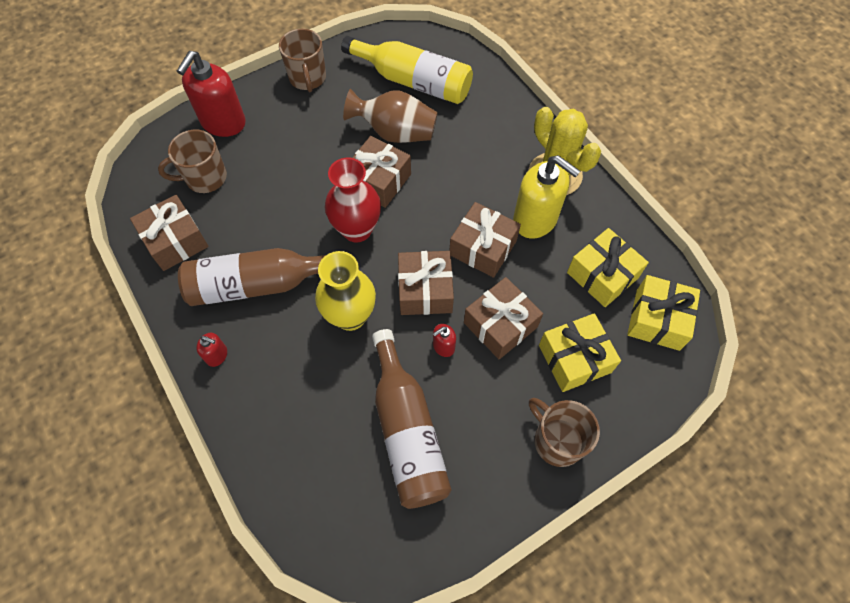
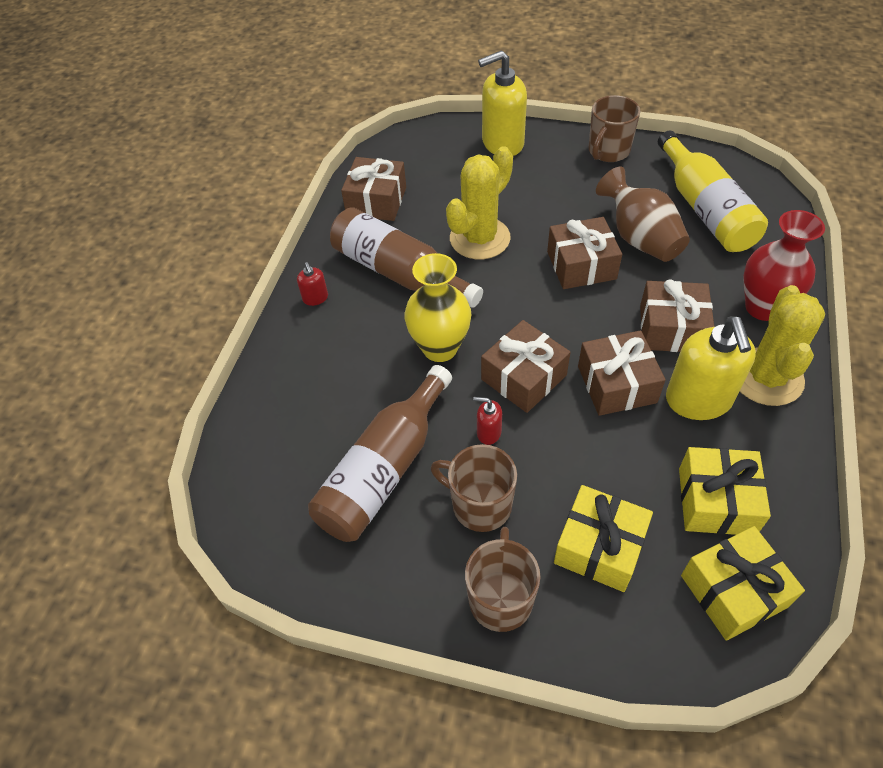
camera: 50 degrees right, 10 degrees down
brown mug [158,130,227,193] -> brown mug moved to [431,444,517,532]
red soap dispenser [177,51,246,137] -> yellow soap dispenser [478,50,527,156]
red vase [325,158,381,243] -> red vase moved to [744,210,825,321]
brown gift [464,277,543,359] -> brown gift moved to [640,279,714,352]
none -> yellow cactus [446,146,513,259]

